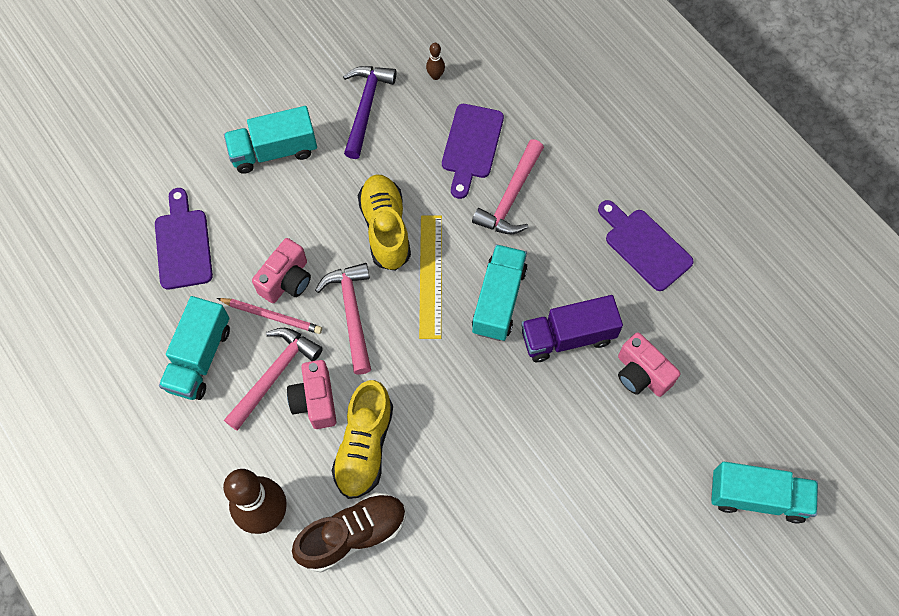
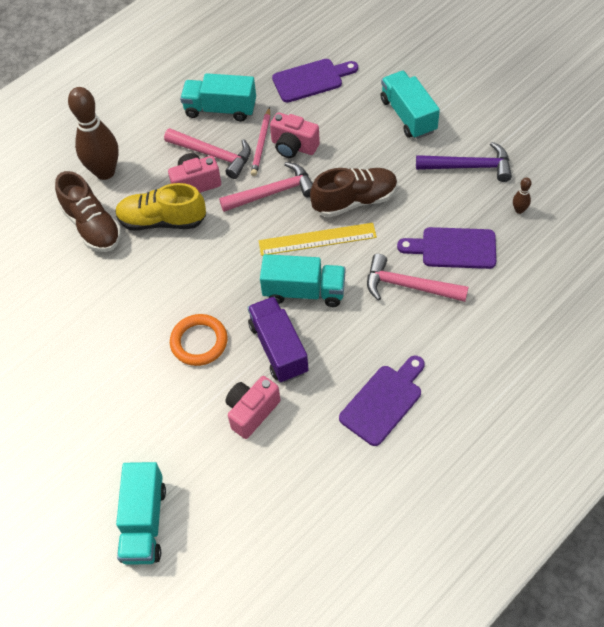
camera: 85 degrees right, 10 degrees down
yellow shoe [358,175,411,271] -> brown shoe [310,168,397,218]
none -> orange ring [170,314,228,366]

